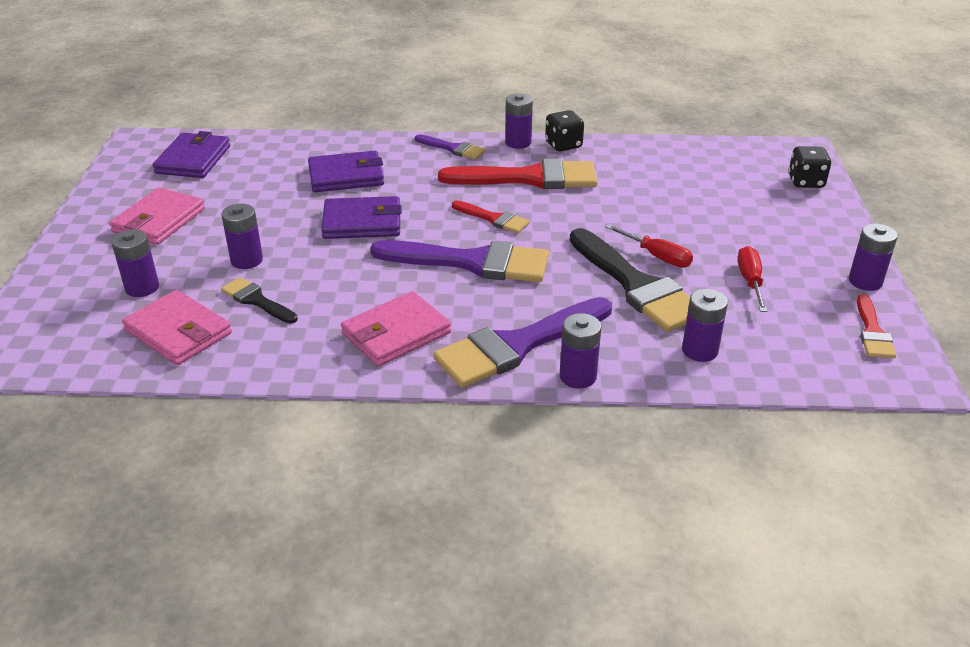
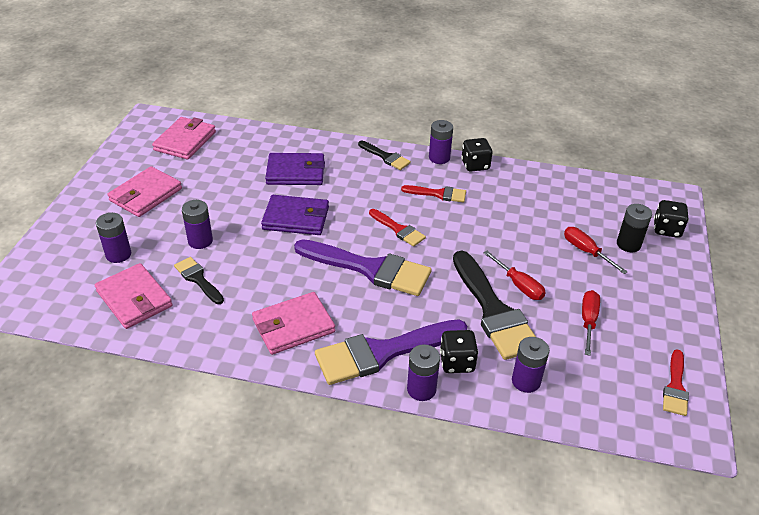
camera: 10 degrees right, 5 degrees up
purple wallet [153,131,230,178] -> pink wallet [152,117,216,160]
purple brush [415,134,485,160] -> black brush [358,141,411,170]
red brush [438,159,597,189] -> red brush [401,185,466,202], size x0.51
purple battery [849,224,898,291] -> none
none -> black dice [440,330,479,373]
none -> red screwdriver [564,227,628,274]
none -> black battery [617,204,652,252]

